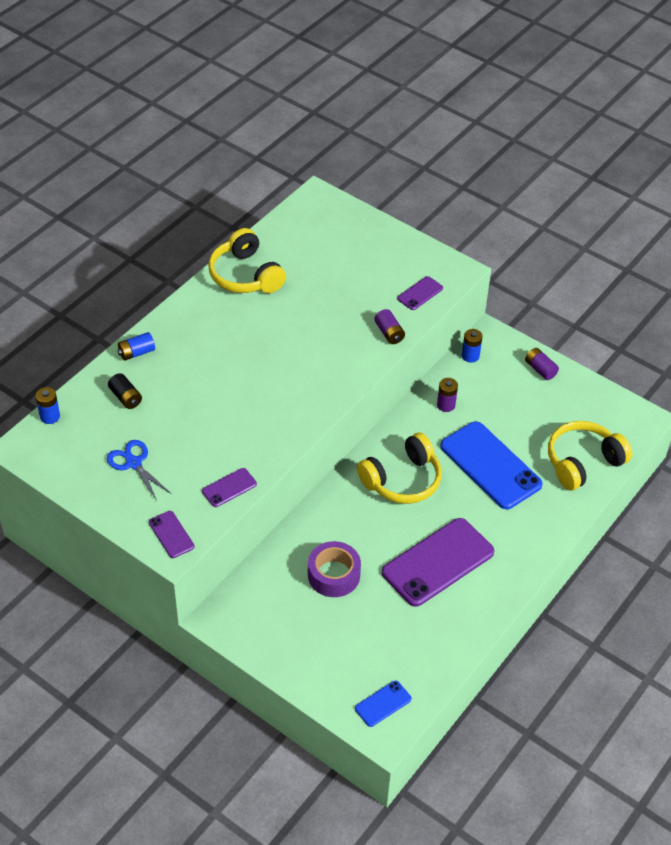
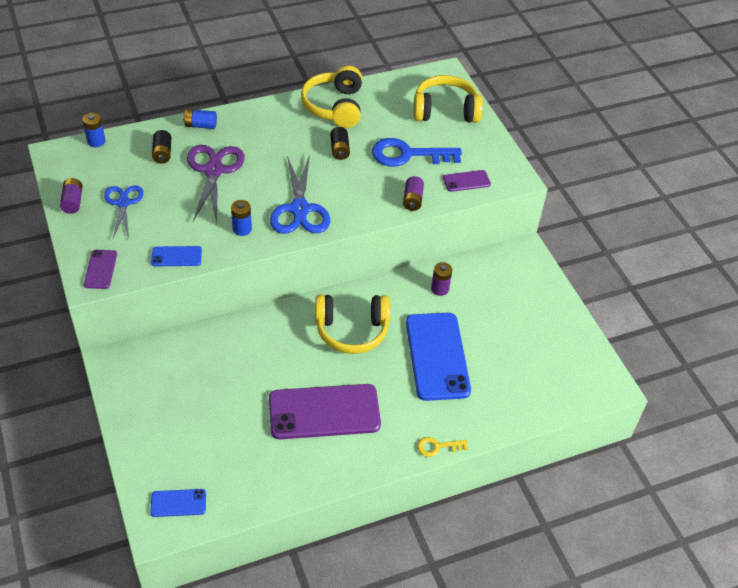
camera: 30 degrees right, 0 degrees up
purple phone [202,468,257,507] -> blue phone [151,246,202,266]
purple tape [308,541,361,597] -> none
blue battery [462,329,483,363] -> blue battery moved to [231,200,252,236]
purple battery [525,348,559,380] -> purple battery moved to [60,178,83,214]
yellow headphones [548,421,632,490] -> yellow headphones moved to [413,75,483,123]
none -> purple scissors [187,145,245,223]
none -> blue scissors [270,155,330,234]
none -> black battery [330,127,350,160]
none -> blue key [372,138,462,166]
none -> yellow key [417,437,468,457]

